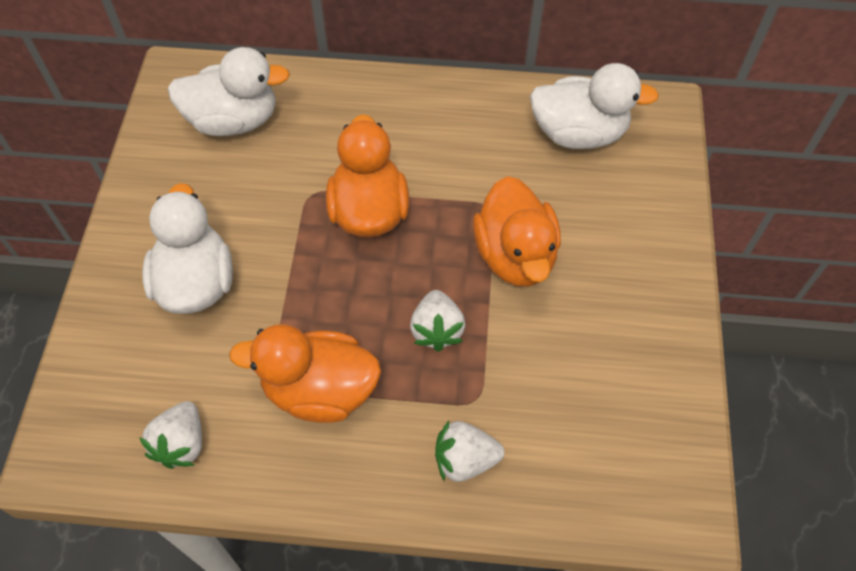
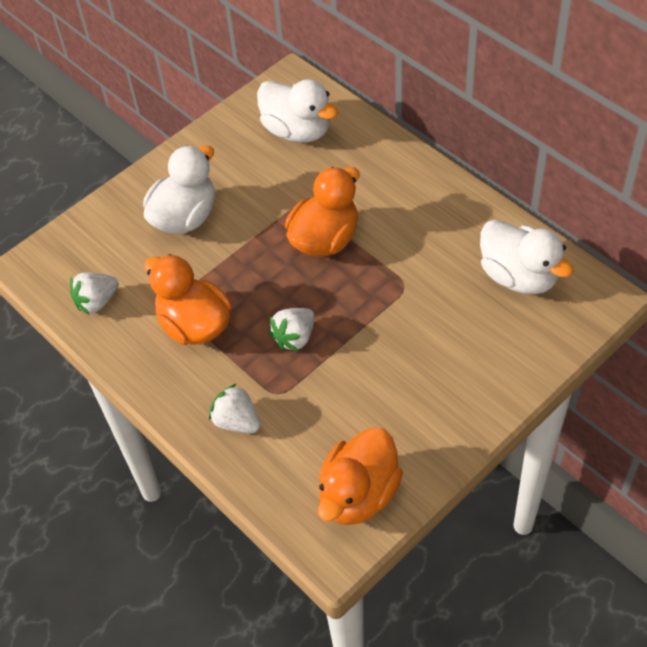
camera: 45 degrees right, 5 degrees down
orange duck [473,176,561,287] -> orange duck moved to [318,427,403,525]

